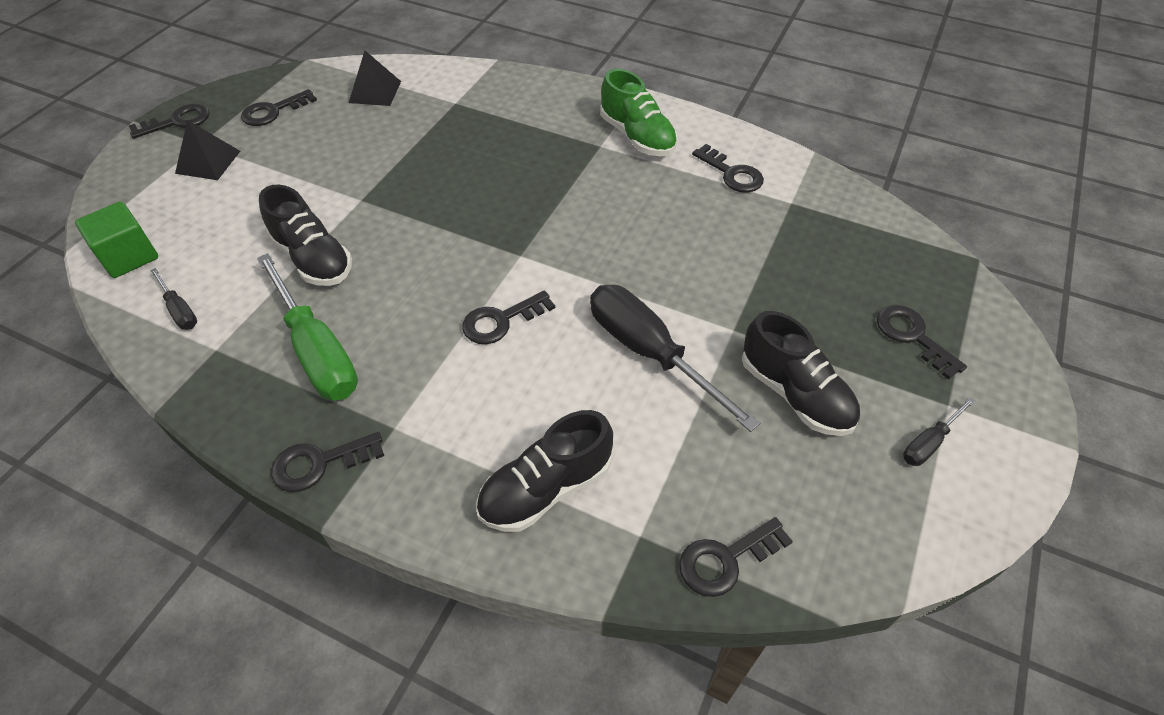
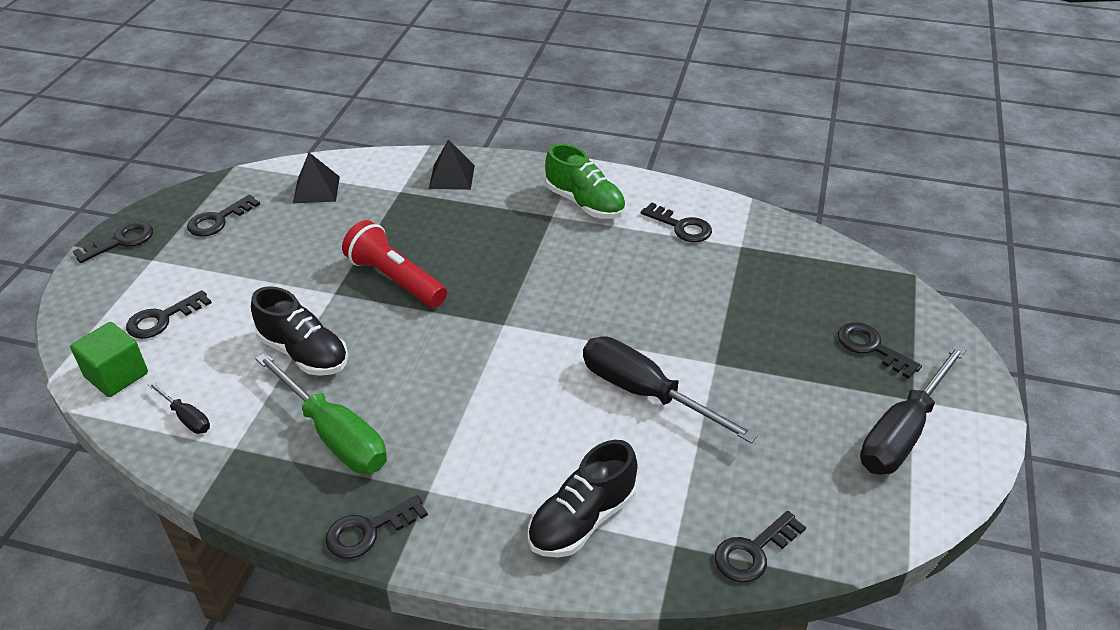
camera: 10 degrees left, 10 degrees down
black pyramid [175,120,240,180] -> black pyramid moved to [429,139,475,190]
black key [462,290,555,344] -> black key moved to [126,290,212,339]
black shoe [742,311,860,436] -> none
black screwdriver [903,397,975,466] -> black screwdriver [860,344,967,474], size x2.11
none -> red flashlight [342,220,447,308]

